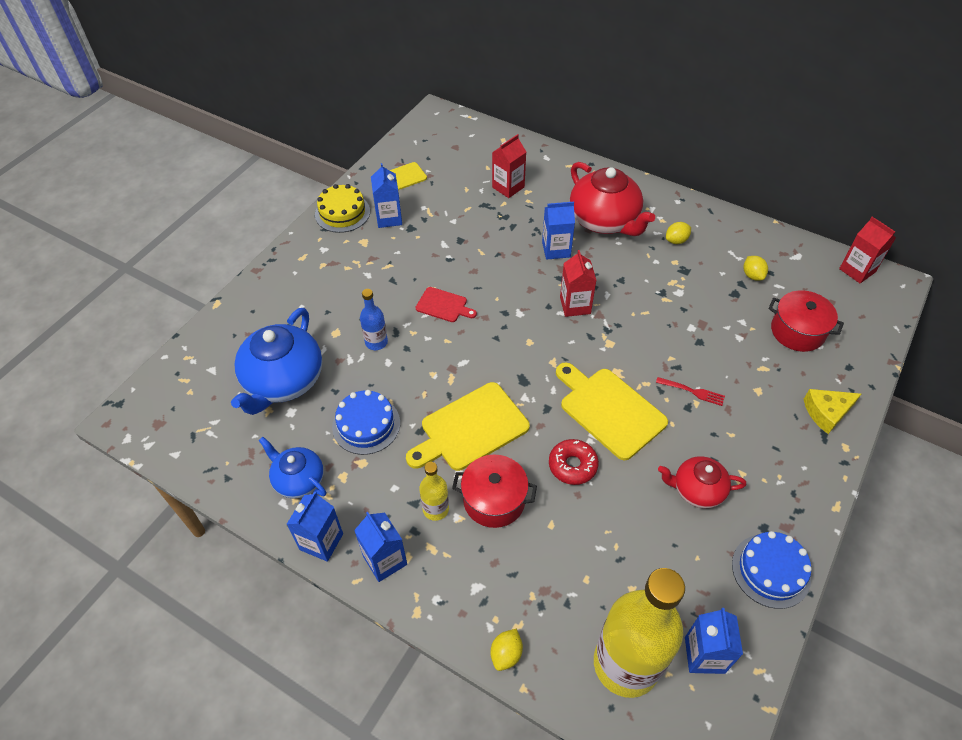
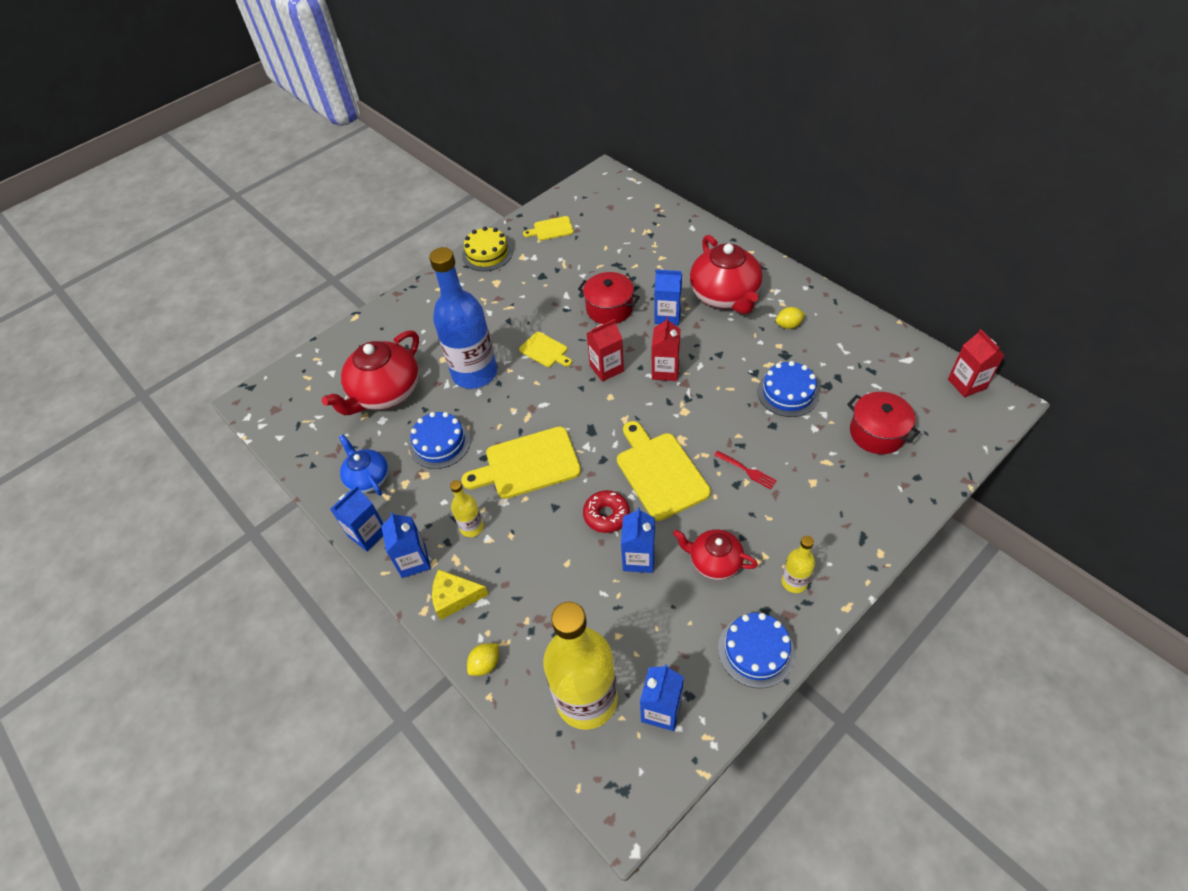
camera: 20 degrees right, 0 degrees up
blue teapot [231,308,322,415] -> red teapot [322,330,419,415]
blue bottle [360,289,388,350] -> blue bottle [429,247,497,389], size x2.21
blue carton [371,163,402,228] -> blue carton moved to [621,507,655,573]
red cutting board [416,287,477,322] -> yellow cutting board [519,332,572,367]
red pot [452,455,537,528] -> red pot moved to [578,272,640,324]
red carton [492,134,526,198] -> red carton moved to [586,319,624,382]
yellow lemon [744,256,768,281] -> none
yellow cheese [804,389,861,434] -> yellow cheese moved to [432,570,489,620]
none -> blue cake [758,361,820,417]
none -> yellow bottle [781,536,815,593]

